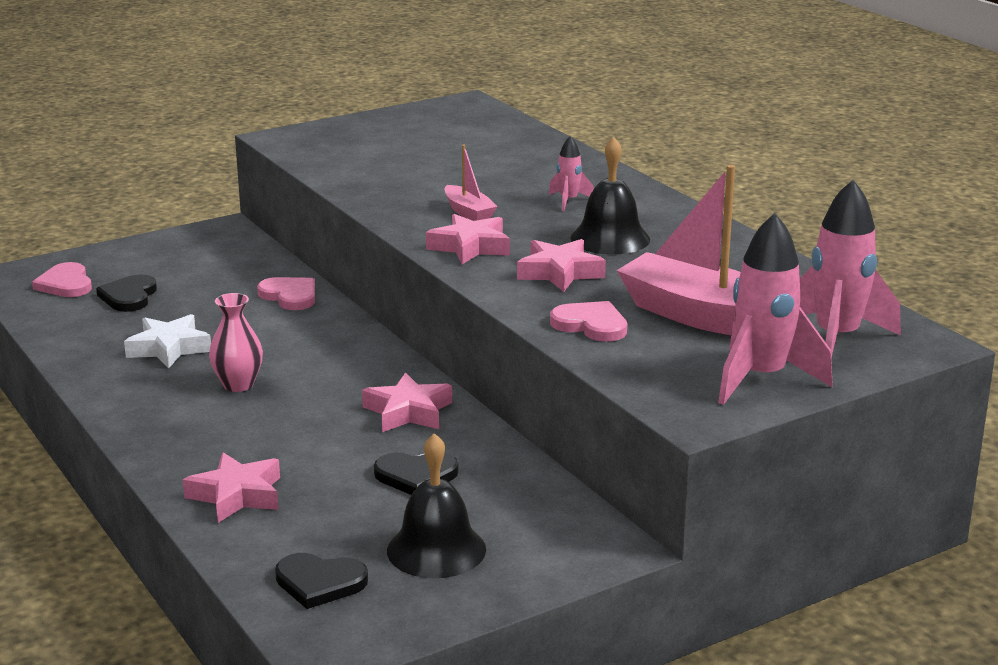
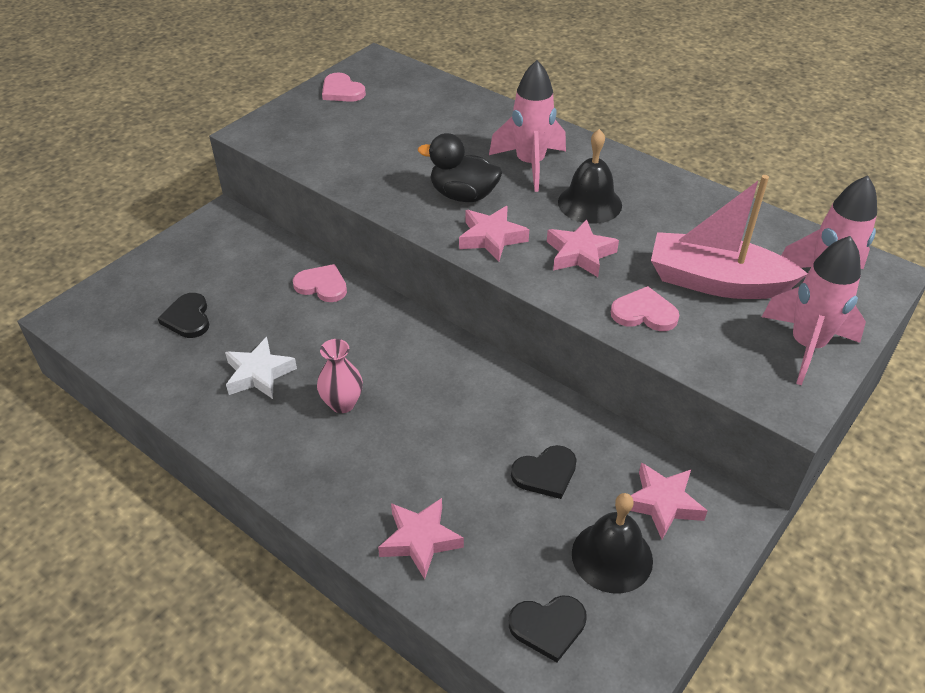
camera: 20 degrees left, 20 degrees up
pink heart [32,262,92,297] -> pink heart moved to [322,72,366,102]
pink star [362,372,452,432] -> pink star moved to [631,462,707,539]
pink boat [445,145,498,221] -> black duck [418,133,502,202]
pink rocket [549,136,594,211] -> pink rocket [489,60,566,192], size x2.05

